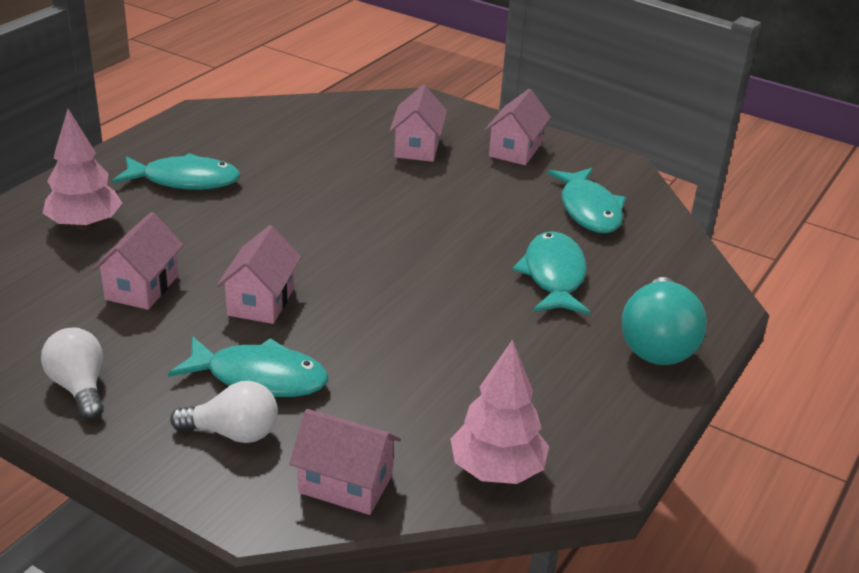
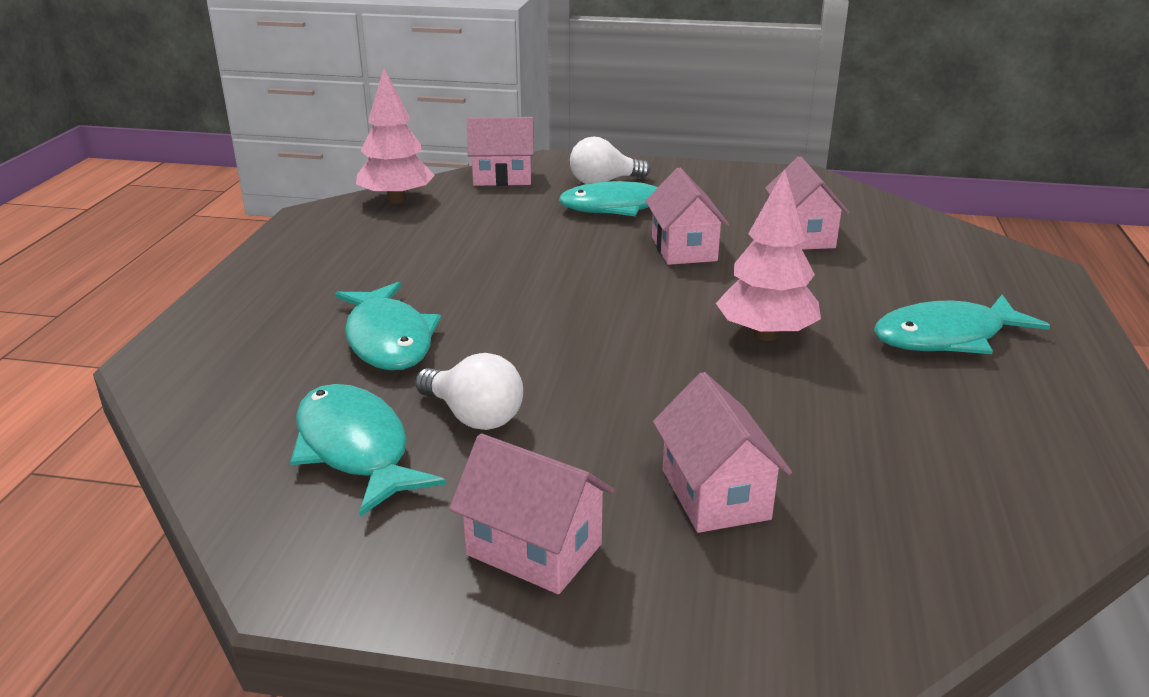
camera: 160 degrees right, 5 degrees down
white light bulb [41,328,104,420] -> white light bulb moved to [415,353,523,430]
pink tree [43,109,122,230] -> pink tree moved to [716,169,821,341]
pink house [485,89,551,165] -> pink house turned 60 degrees counterclockwise [449,433,614,594]
turquoise light bulb [622,277,707,365] -> none

